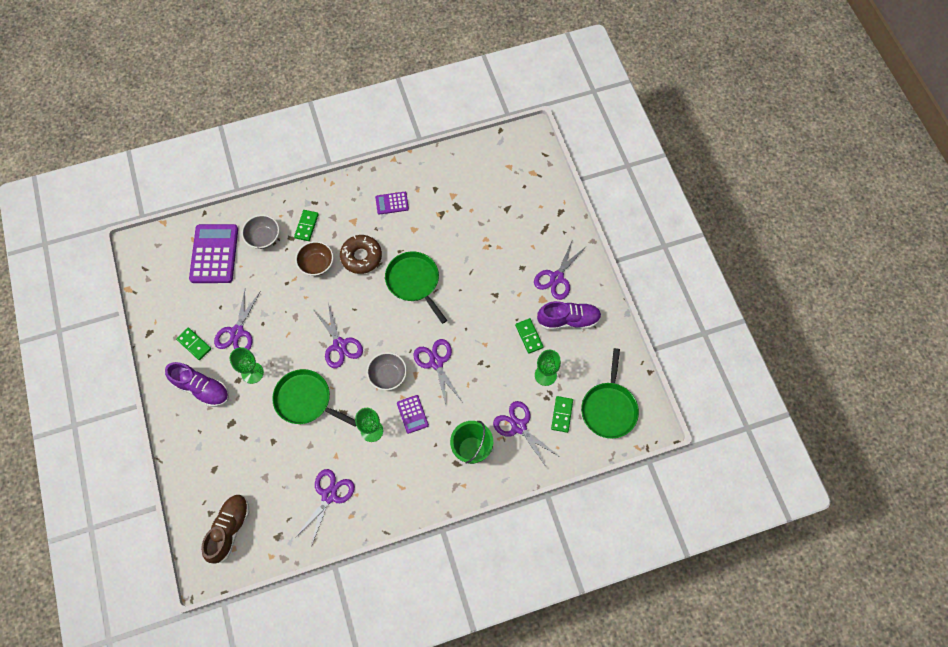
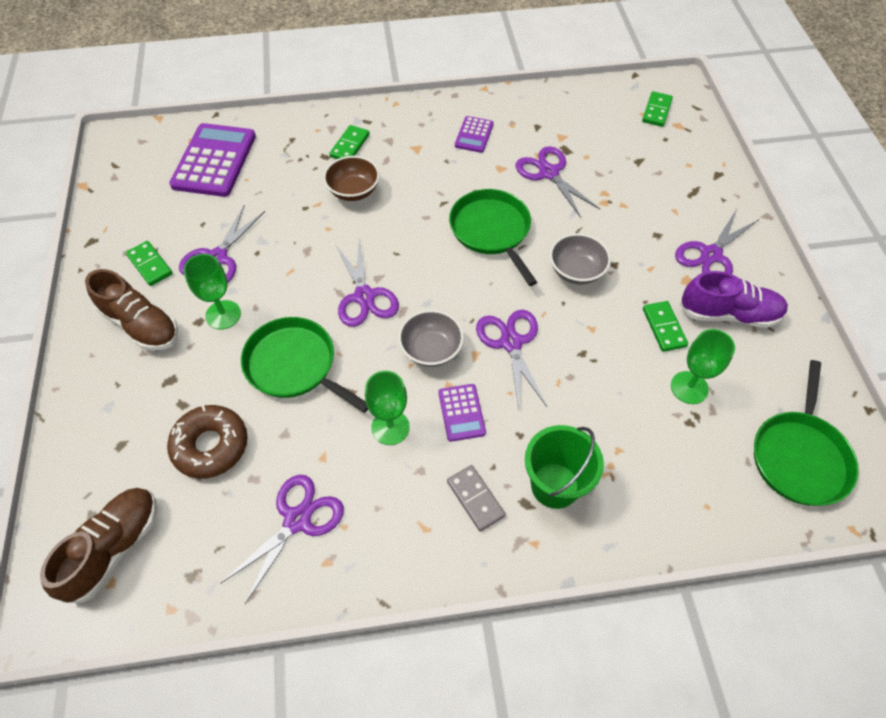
camera: 10 degrees right, 10 degrees down
purple shoe [165,362,229,407] -> brown shoe [85,269,178,351]
grey bowl [242,215,279,249] -> grey bowl moved to [550,233,611,284]
brown donut [340,235,382,274] -> brown donut moved to [167,405,248,479]
purple calculator [375,192,409,215] -> purple calculator turned 75 degrees counterclockwise [455,116,494,153]
purple scissors [493,401,560,468] -> purple scissors moved to [515,146,600,218]
green domino [551,396,573,433] -> green domino moved to [642,91,673,127]
none -> grey domino [447,465,506,532]

